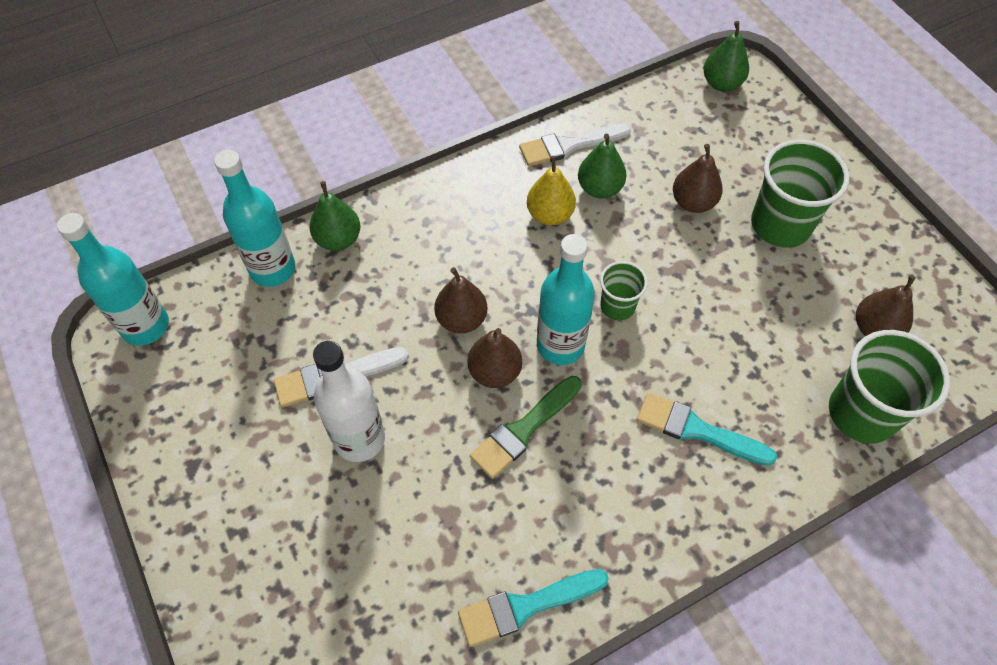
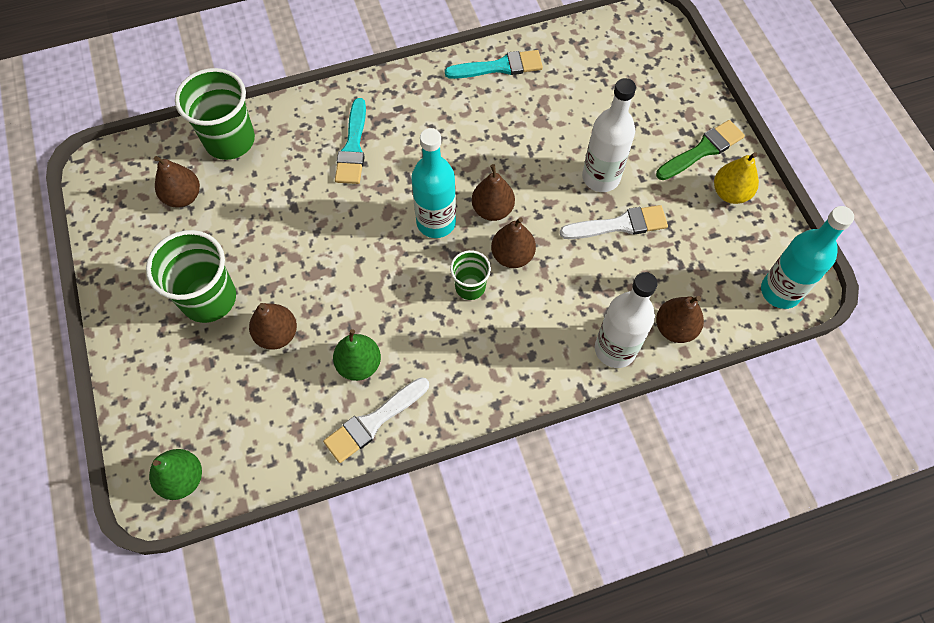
camera: 170 degrees left, 5 degrees up
turquoise bottle [214,150,295,287] -> brown pear [656,296,704,343]
green pear [309,181,360,251] -> white bottle [595,272,658,368]
green brush [470,376,582,479] -> green brush moved to [656,120,745,180]
white brush [519,123,631,167] -> white brush turned 150 degrees clockwise [323,377,429,463]
yellow pear [527,156,576,225] -> yellow pear moved to [714,152,759,204]
green cup [600,261,648,321] -> green cup moved to [450,250,491,300]
turquoise brush [637,393,777,466] -> turquoise brush turned 60 degrees clockwise [335,98,366,184]

